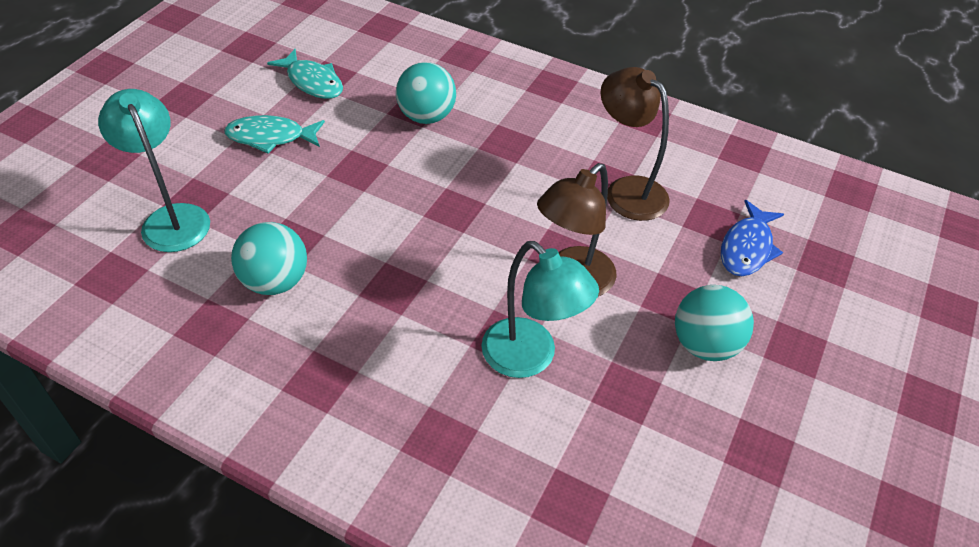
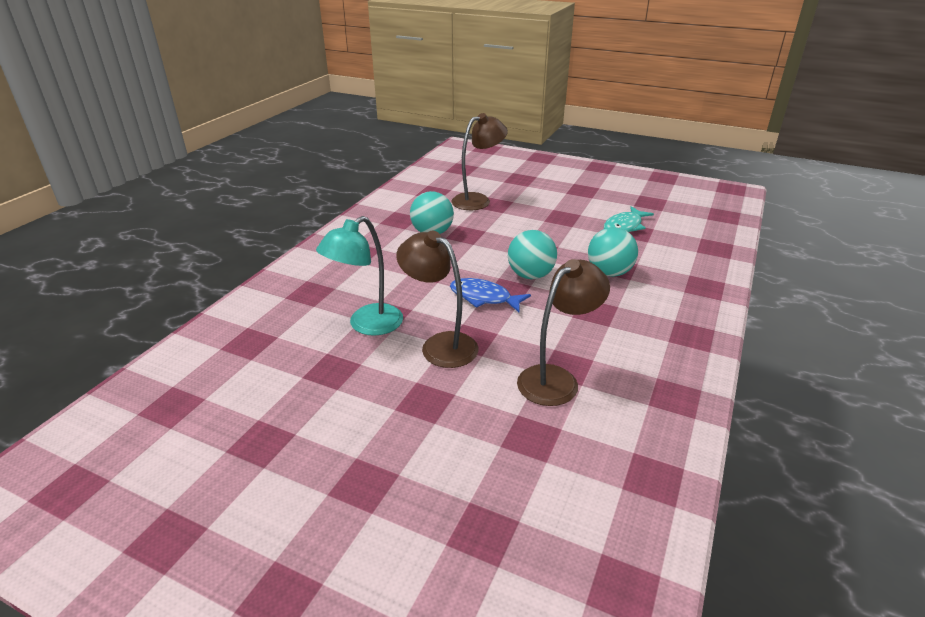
camera: 90 degrees right, 15 degrees down
turquoise lamp [98,89,210,252] -> brown lamp [451,113,508,210]
turquoise fish [224,115,325,153] -> none
turquoise ball [675,285,754,361] -> turquoise ball moved to [508,230,557,279]
blue fish [721,200,784,276] -> blue fish moved to [450,278,531,312]

